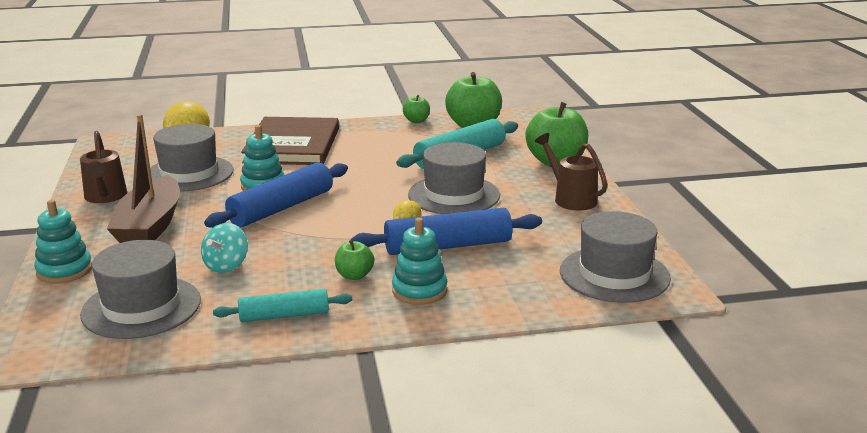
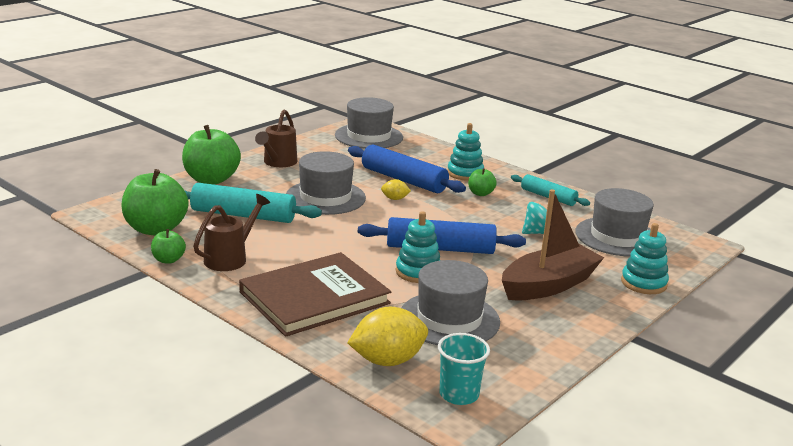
camera: 130 degrees left, 0 degrees up
brown watering can [80,131,127,203] -> brown watering can moved to [193,194,270,271]
none -> turquoise cup [438,333,490,405]

